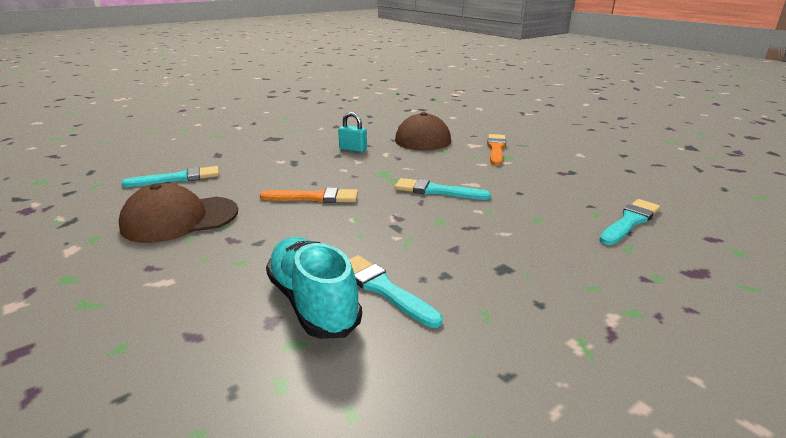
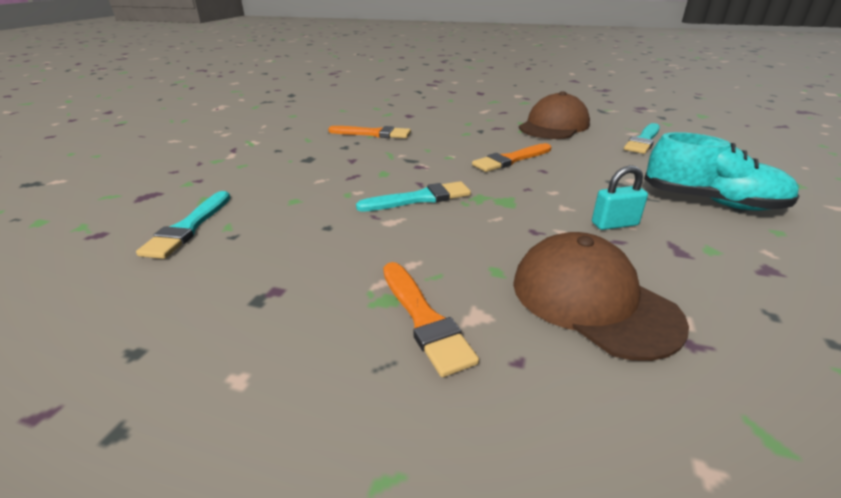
camera: 145 degrees right, 5 degrees up
turquoise shoe [266,237,362,339] -> turquoise shoe moved to [644,132,799,211]
turquoise brush [349,255,443,328] -> orange brush [328,126,411,138]

